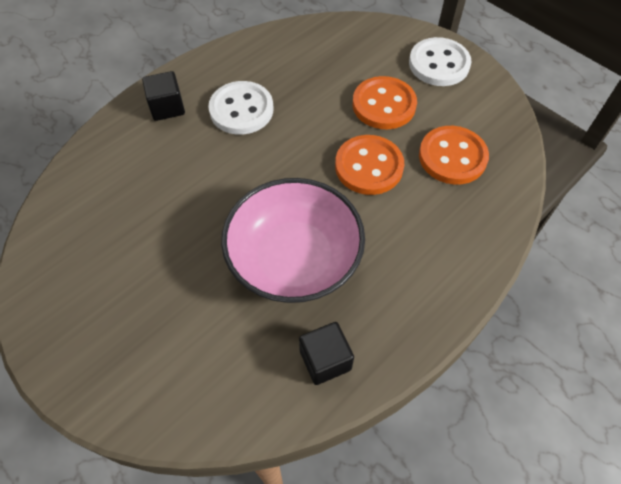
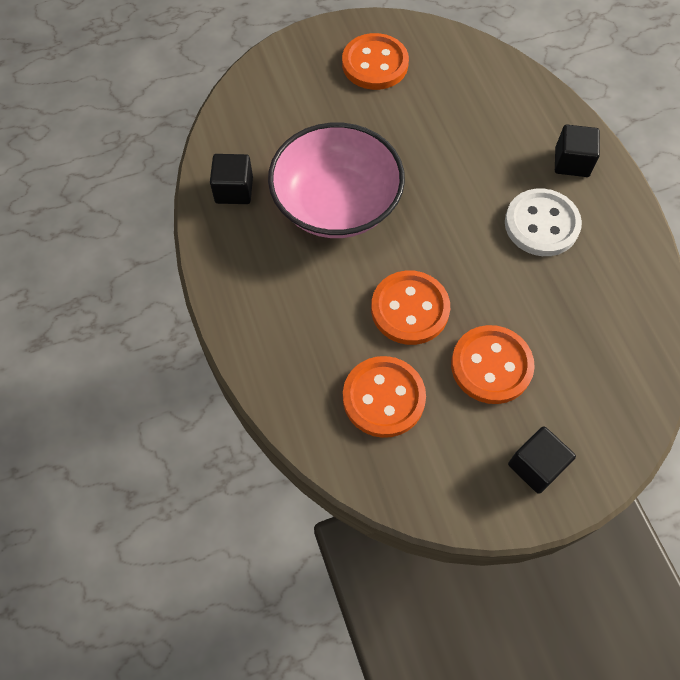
camera: 115 degrees right, 5 degrees up
white button [409,37,472,86] -> black cube [508,426,576,494]
none -> orange button [342,33,409,90]

